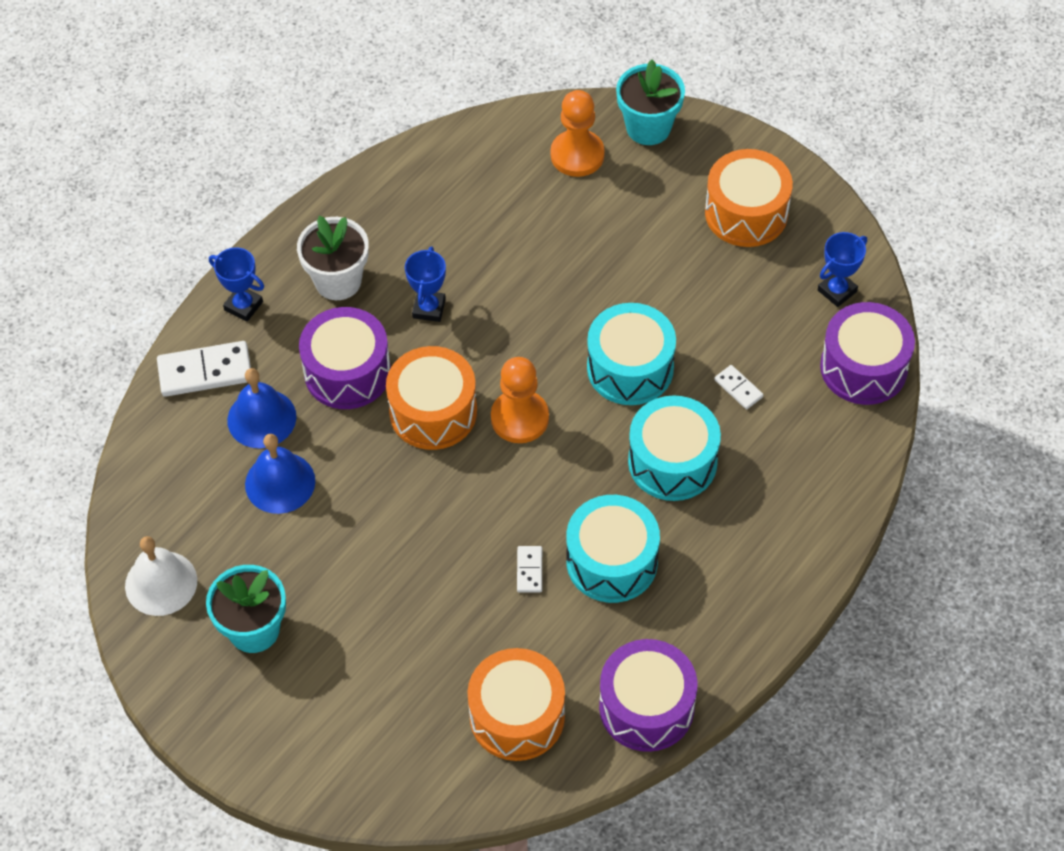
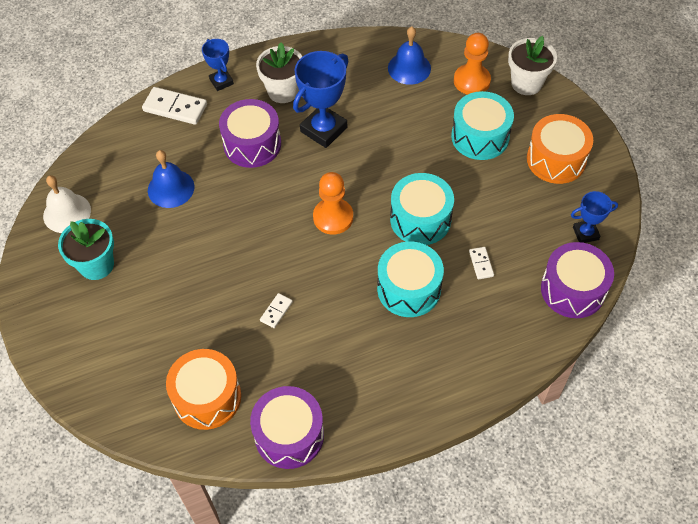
camera: 30 degrees right, 0 degrees up
blue bell [227,368,296,448] -> blue bell moved to [388,27,431,85]
orange drum [386,346,477,450] -> none
blue trophy [405,247,446,322] -> blue trophy [293,51,349,148], size x1.78
turquoise drum [566,495,660,603] -> turquoise drum moved to [451,91,514,160]
turquoise flower pot [616,59,685,145] -> white flower pot [508,36,557,95]

